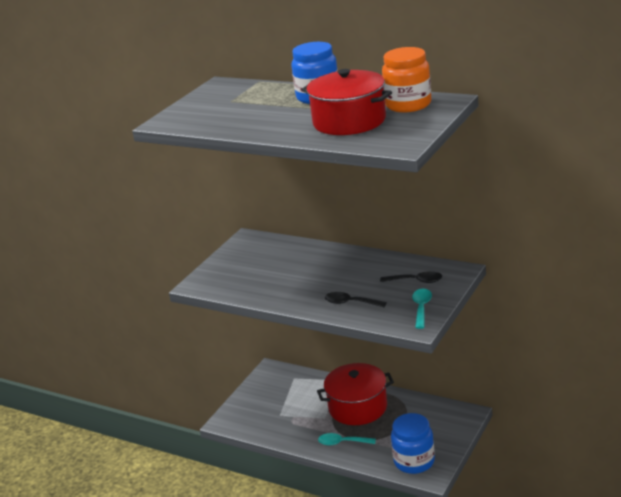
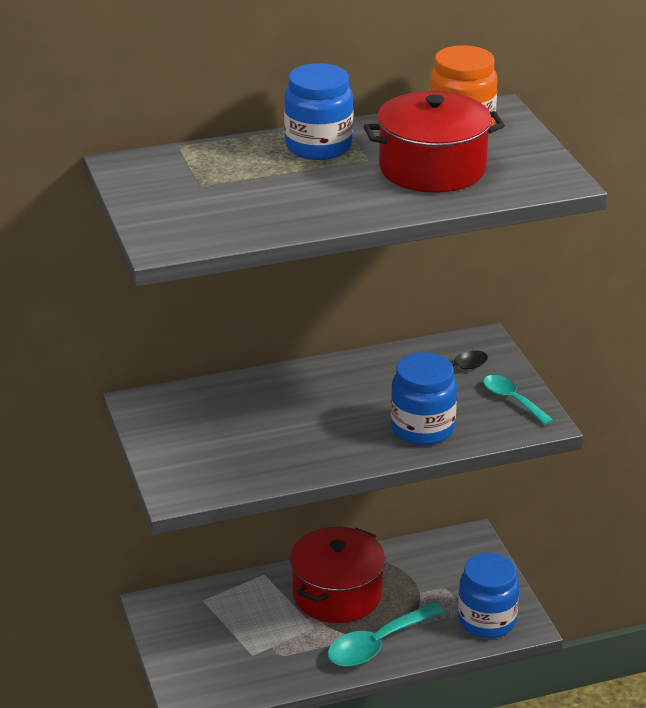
camera: 50 degrees left, 5 degrees up
turquoise spoon [318,433,376,445] -> turquoise spoon [328,602,445,667], size x1.62
black spoon [325,292,387,307] -> blue jar [391,352,457,445]

